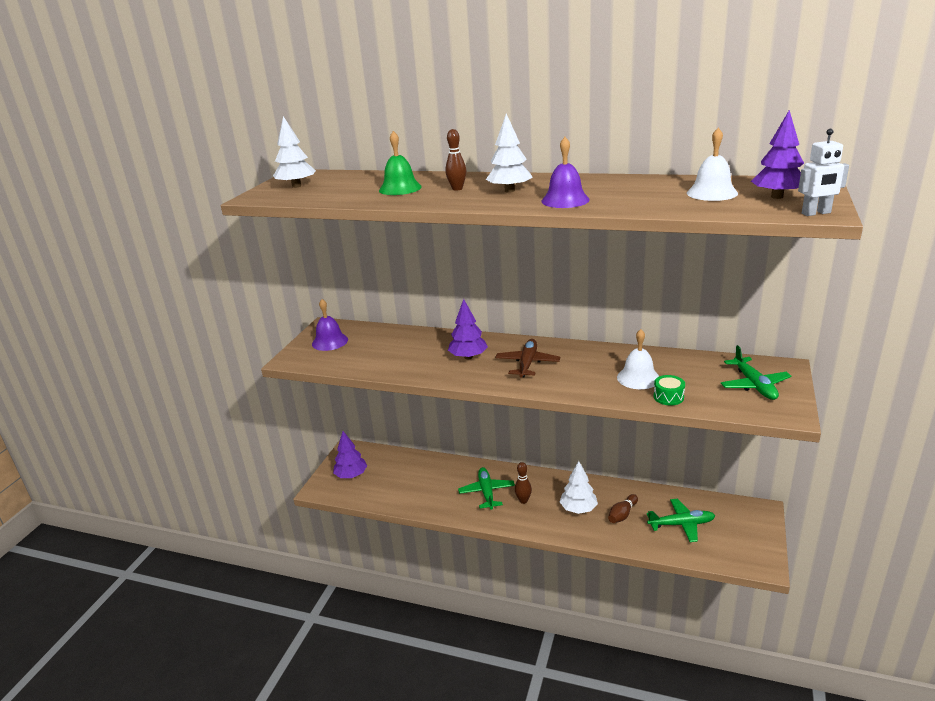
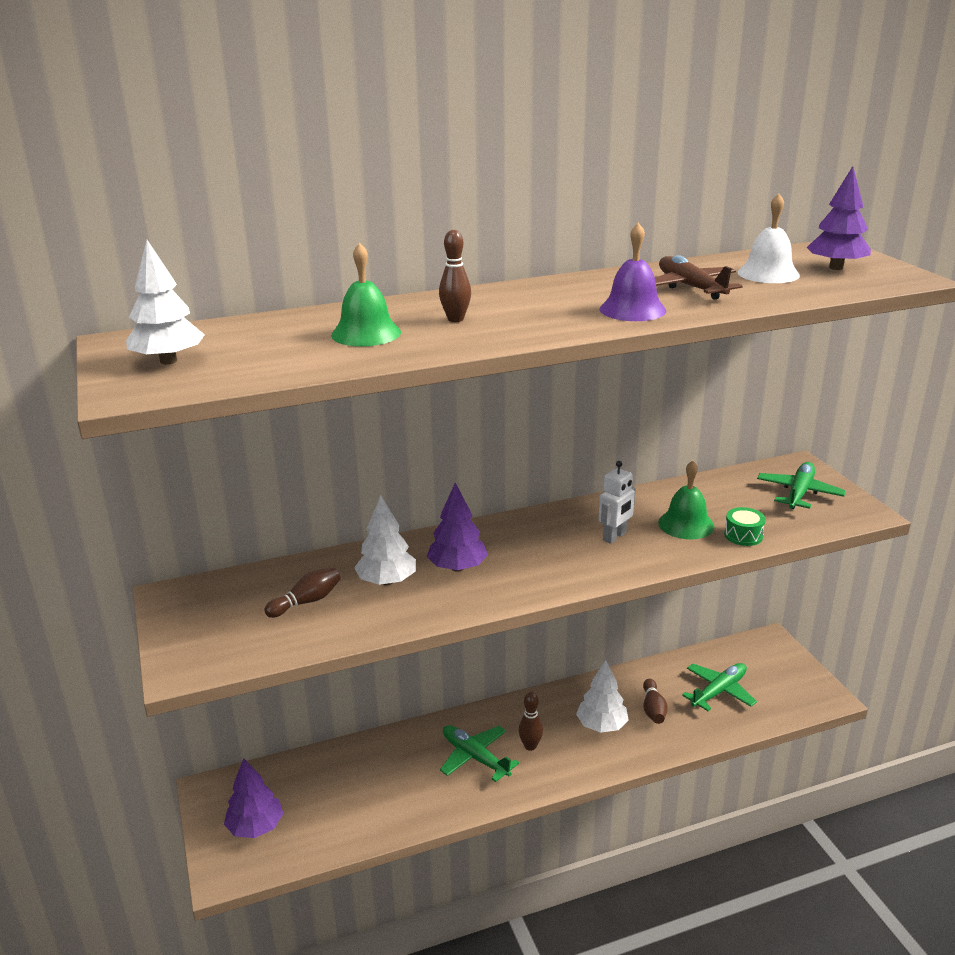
camera: 40 degrees left, 0 degrees up
purple bell [312,299,348,351] -> none
white tree [486,114,533,193] -> white tree moved to [354,495,416,586]
brown plane [495,339,560,378] -> brown plane moved to [655,255,743,299]
white bell [617,329,659,389] -> green bell [658,461,714,539]
green plane [721,345,792,400] -> green plane turned 105 degrees counterclockwise [757,462,846,509]
white robot [798,129,849,216] -> white robot moved to [599,461,636,544]
none -> brown bowling pin [264,568,341,618]

